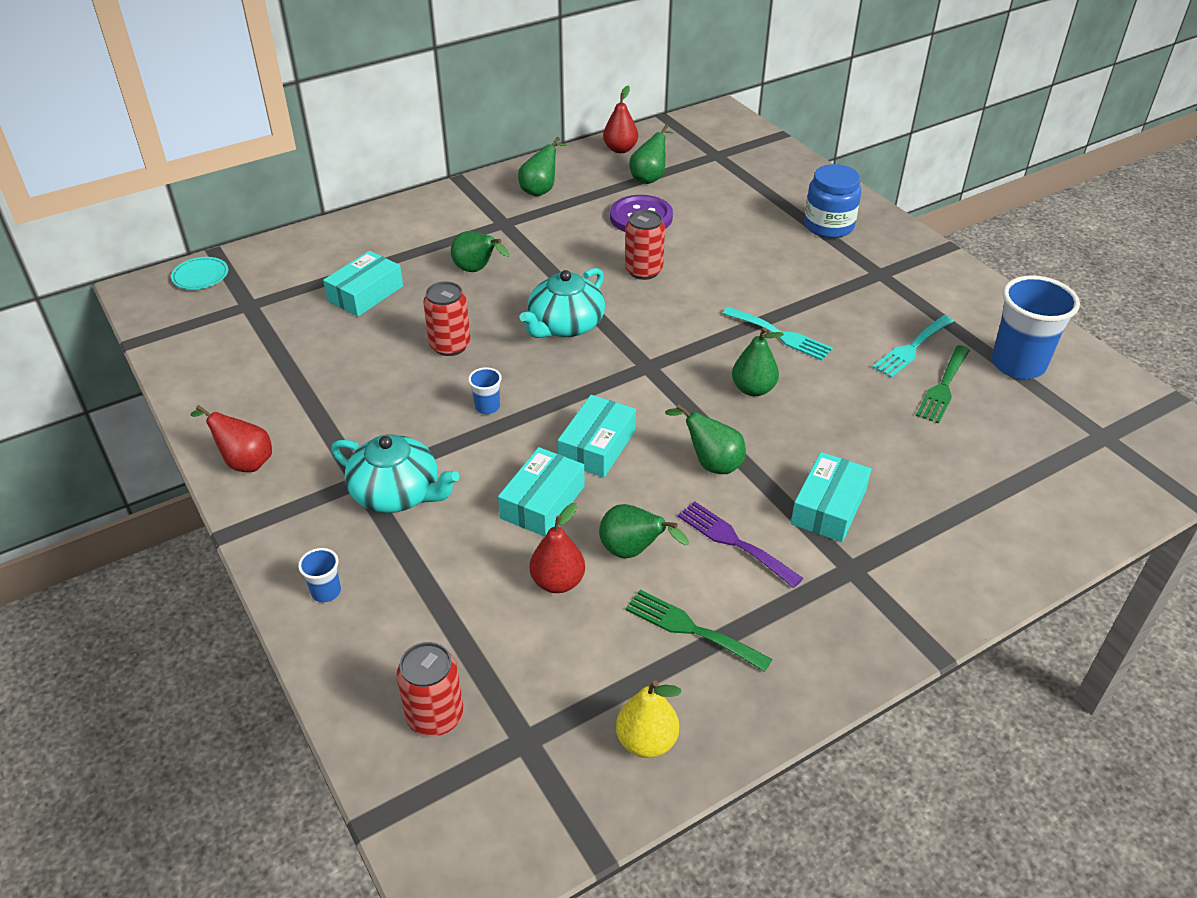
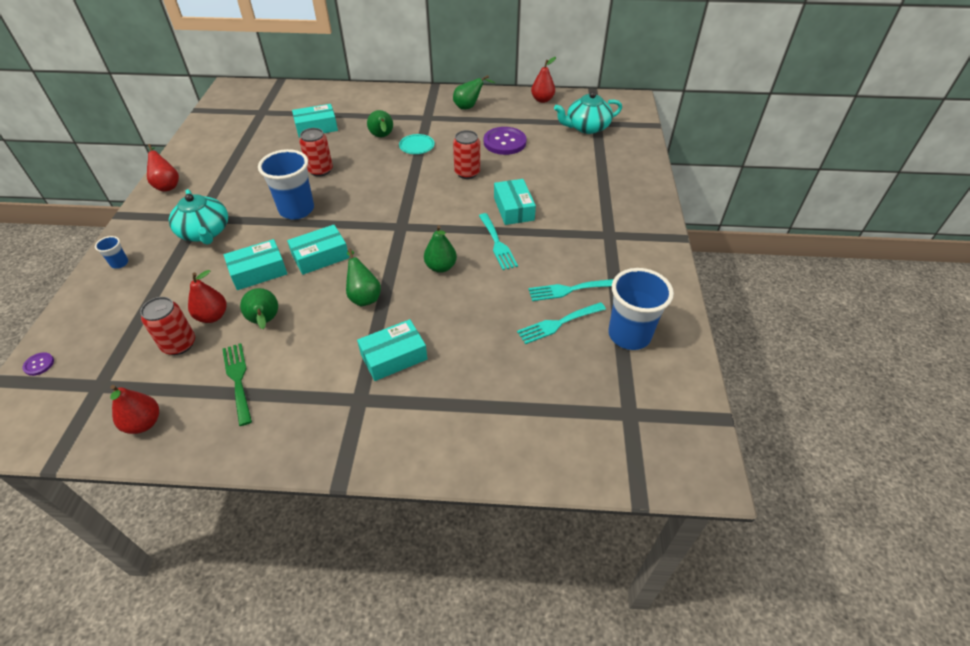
camera: 35 degrees right, 5 degrees up
turquoise plate [171,257,228,290] -> turquoise plate moved to [399,134,435,154]
red can [396,642,464,737] -> red can moved to [140,297,195,355]
blue cup [468,367,502,415] -> blue cup [258,149,314,220], size x2.25
turquoise teapot [520,268,605,338] -> turquoise teapot moved to [554,92,622,134]
yellow pear [616,680,682,758] -> red pear [110,385,159,434]
green pear [629,125,674,184] -> none
purple fork [678,501,803,588] -> none
blue jar [804,164,861,238] -> none
green fork [916,345,970,424] -> turquoise fork [517,302,606,344]
none -> purple button [22,352,54,376]
none -> turquoise box [494,179,536,225]

